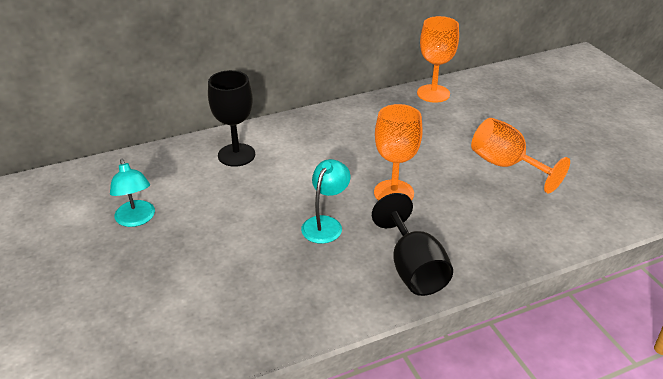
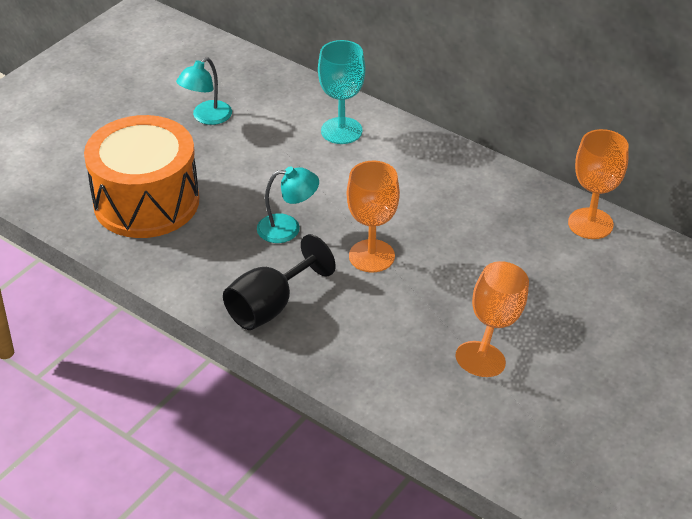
camera: 60 degrees right, 5 degrees up
black goblet [208,70,255,167] -> turquoise goblet [318,40,365,144]
none -> orange drum [84,115,199,238]

